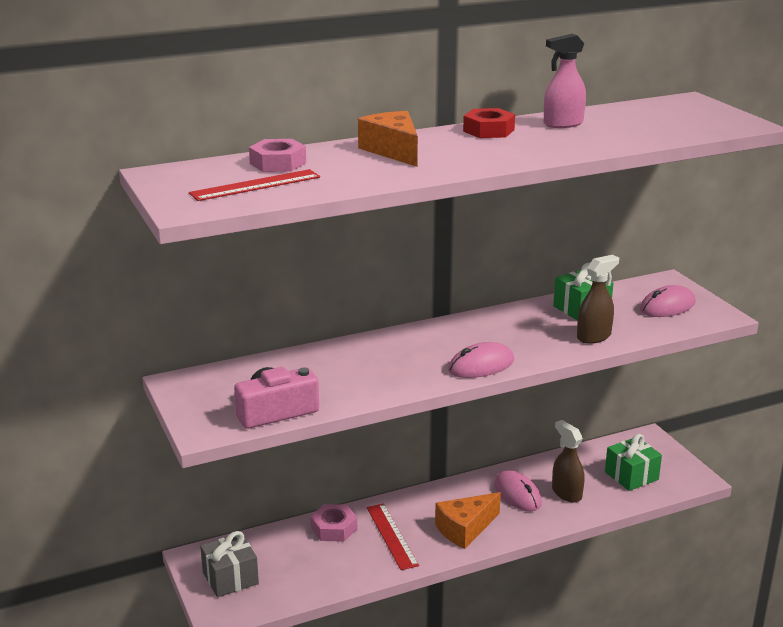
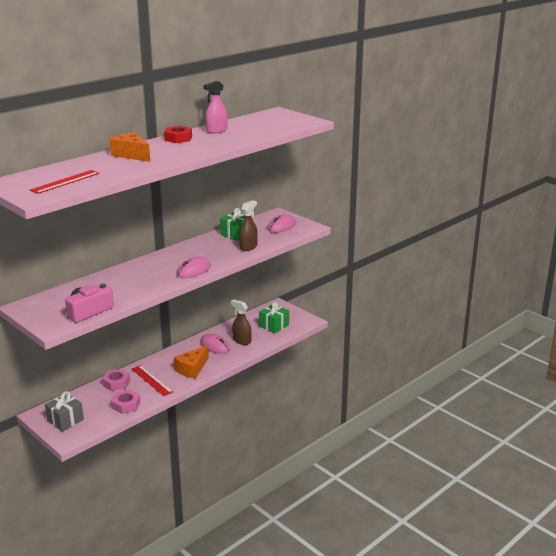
camera: 20 degrees left, 0 degrees up
pink nut [249,139,306,172] -> pink nut moved to [111,390,140,414]

